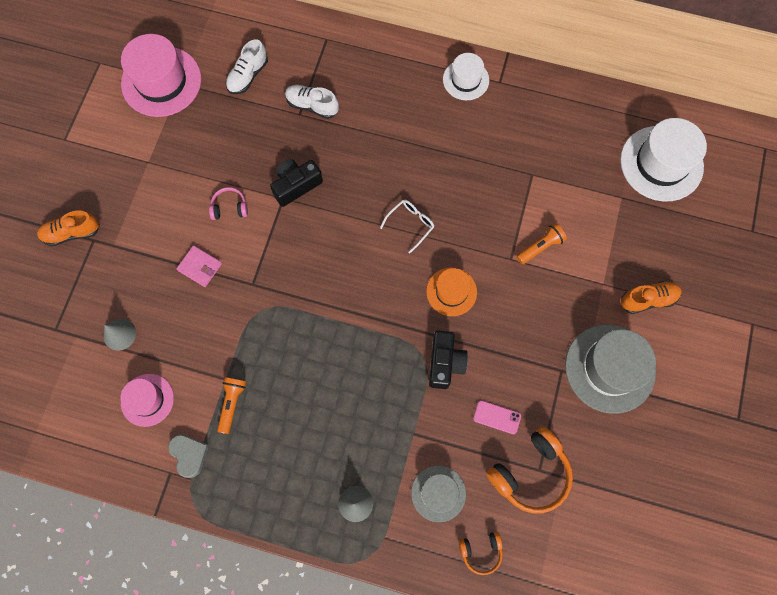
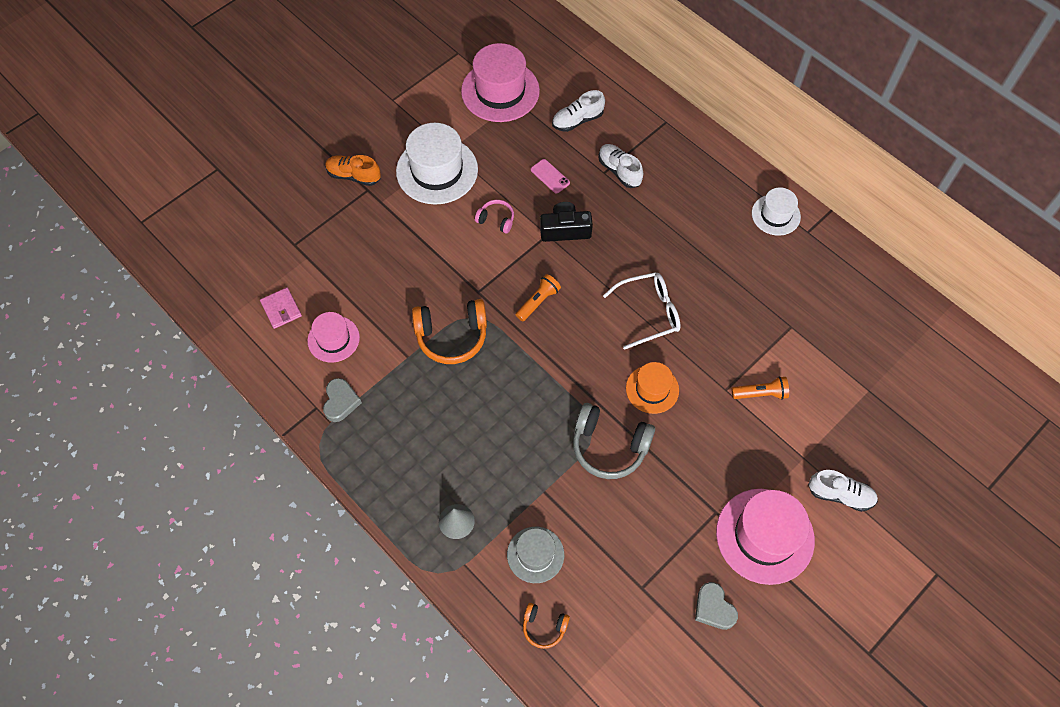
camera: 30 degrees right, 10 degrees down
grey cone [103,319,136,351] -> none
pink wallet [176,245,222,287] -> pink wallet moved to [260,287,302,329]
orange flashlight [217,377,246,434] -> orange flashlight moved to [516,274,561,321]
white glasses [380,200,434,254] -> white glasses [603,272,681,350], size x1.53
black camera [429,331,468,389] -> grey headphones [573,403,655,479]
pink phone [473,400,521,434] -> pink phone moved to [531,159,570,194]
orange headphones [486,427,573,513] -> orange headphones moved to [412,299,487,364]
grey hat [565,325,656,414] -> pink hat [716,489,815,585]
white hat [620,118,707,202] -> white hat moved to [396,123,478,205]
orange shoe [621,281,682,314] -> white shoe [808,470,878,512]
none -> grey heart [695,582,738,630]

